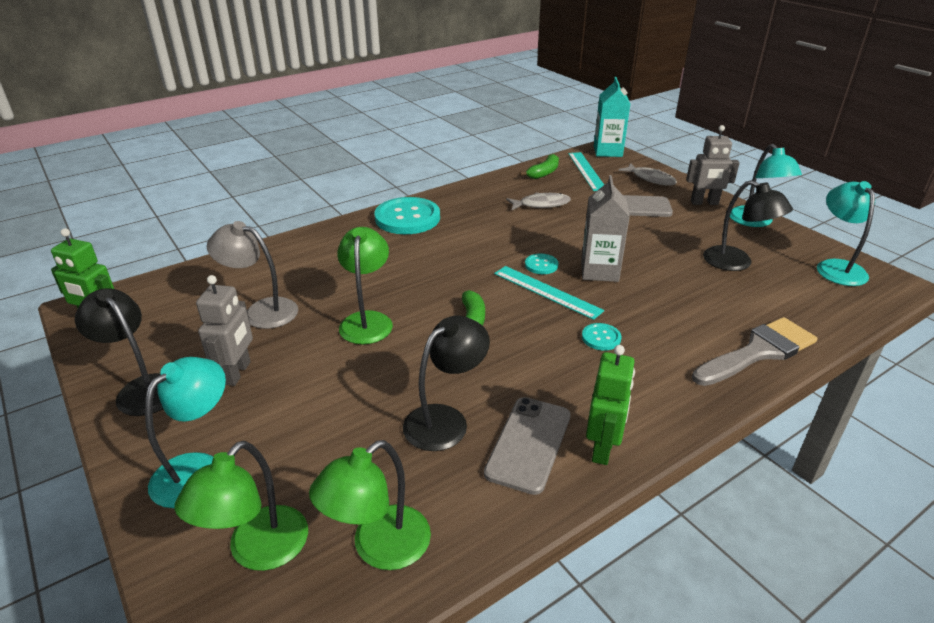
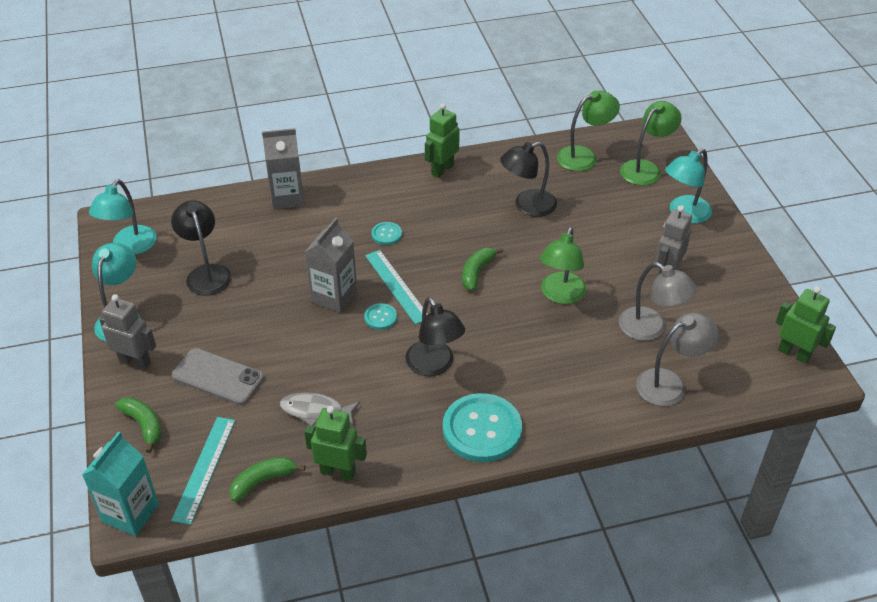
camera: 160 degrees left, 10 degrees up
black lamp [75,288,163,416] -> black lamp moved to [405,297,465,376]
grey phone [484,397,571,495] -> none
grey fish [618,163,677,185] -> green banana [115,397,162,453]
grey brush [692,317,817,386] -> grey carton [262,128,304,209]
none -> green robot [304,406,367,480]
none -> grey lamp [636,313,719,406]

